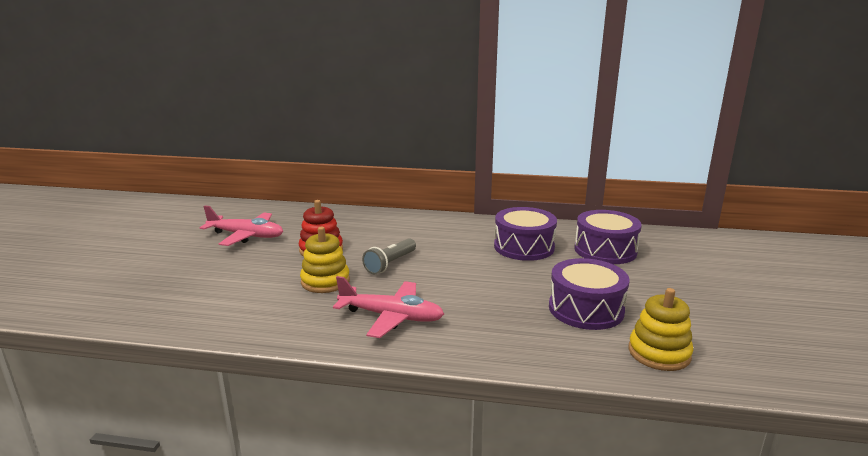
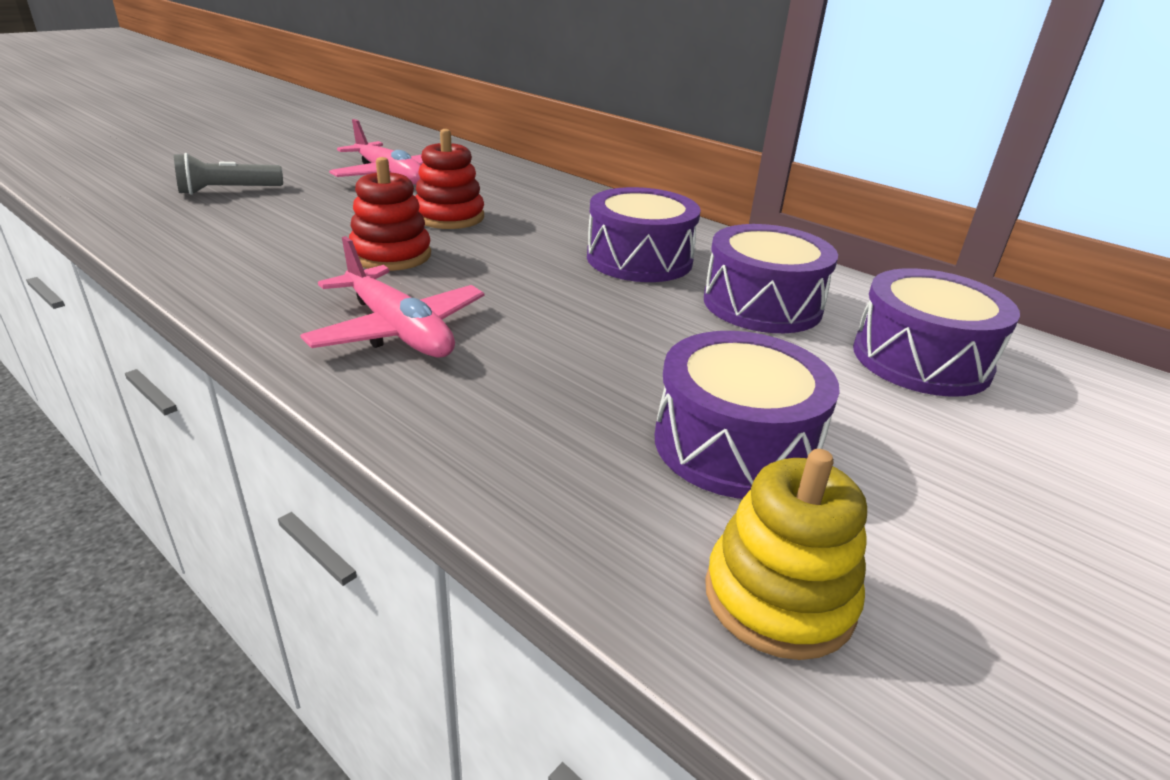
camera: 30 degrees right, 10 degrees up
yellow stacking toy [300,227,350,293] -> red stacking toy [349,157,431,271]
grey flashlight [362,238,416,274] -> grey flashlight moved to [174,153,283,195]
none -> purple drum [587,187,701,282]

